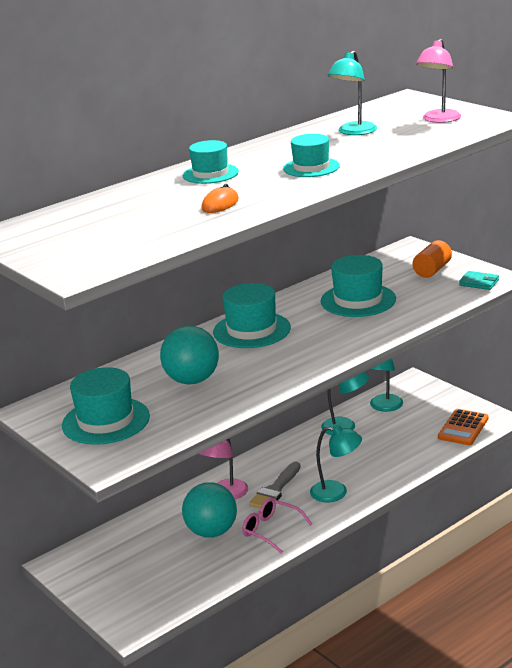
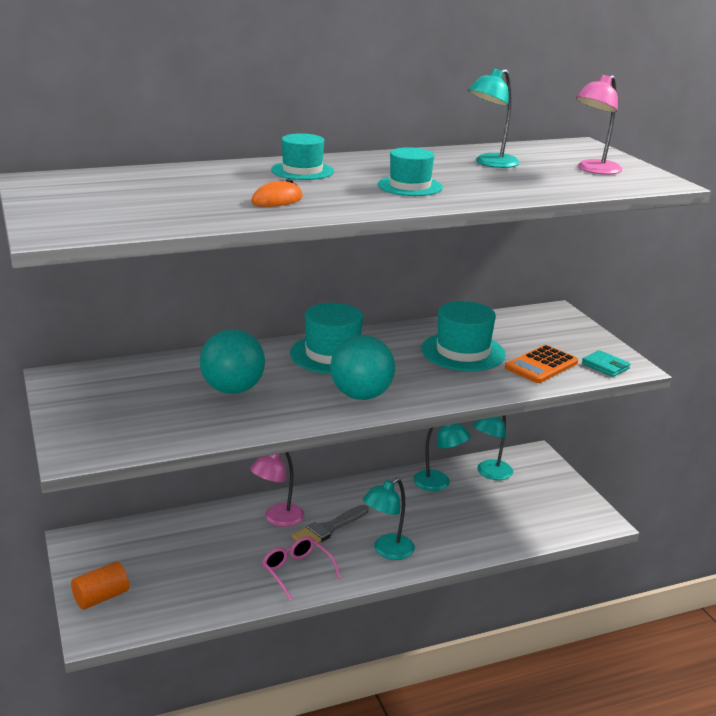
camera: 15 degrees right, 0 degrees up
turquoise hat [62,367,150,445] -> none
turquoise ball [182,482,237,537] -> turquoise ball moved to [330,335,395,400]
turquoise lamp [310,425,362,502] -> turquoise lamp turned 105 degrees clockwise [363,478,415,560]
orange cylinder [413,240,452,278] -> orange cylinder moved to [71,561,129,610]
orange calculator [438,409,488,445] -> orange calculator moved to [505,345,578,383]

